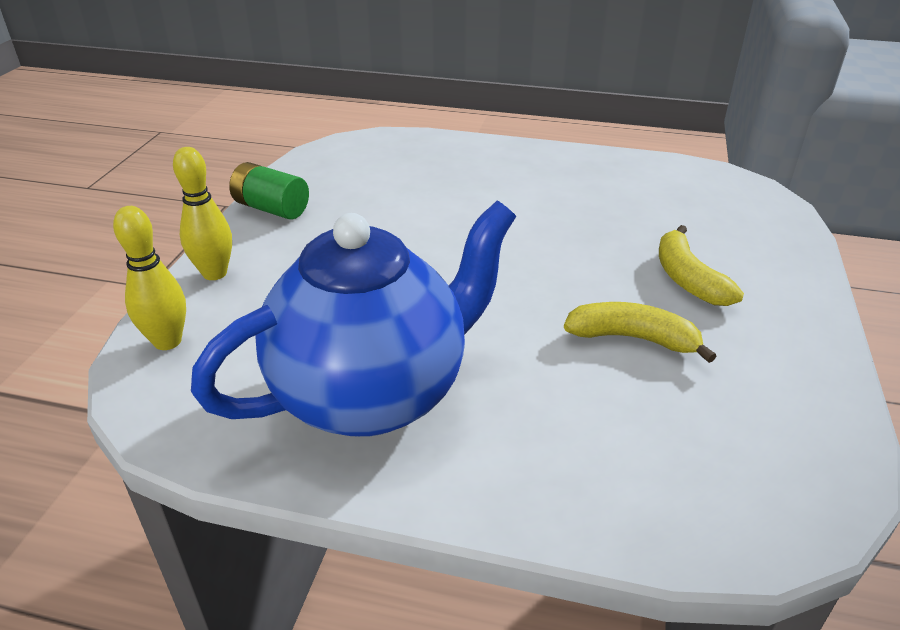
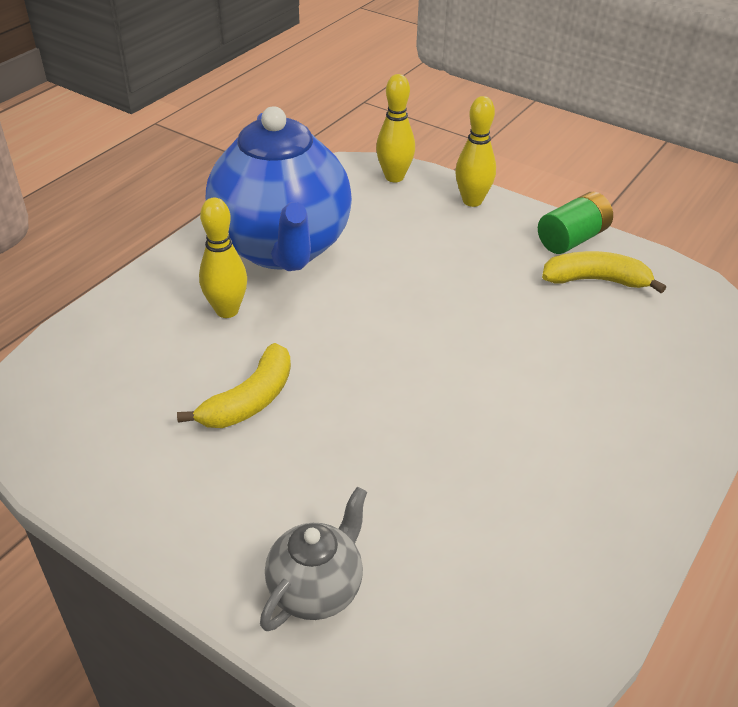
camera: 110 degrees right, 5 degrees up
yellow banana [659,225,744,306] -> yellow banana moved to [542,251,666,293]
none -> yellow bowling pin [199,198,247,318]
none -> grey teapot [260,487,367,631]

